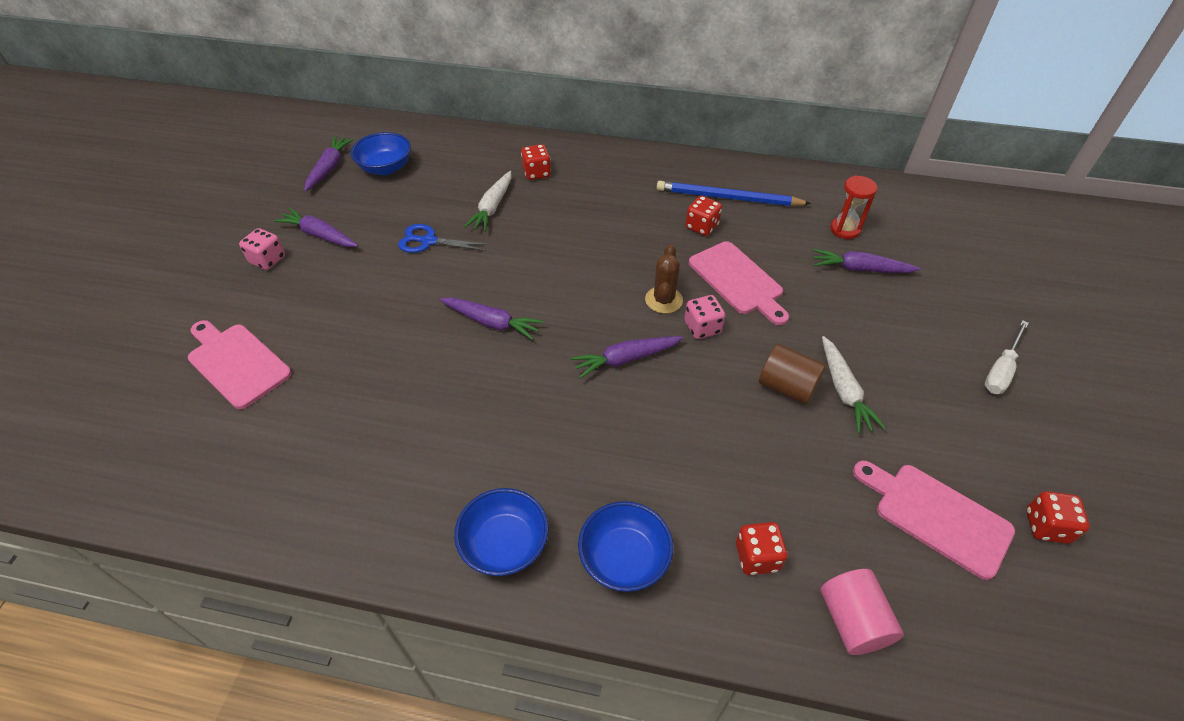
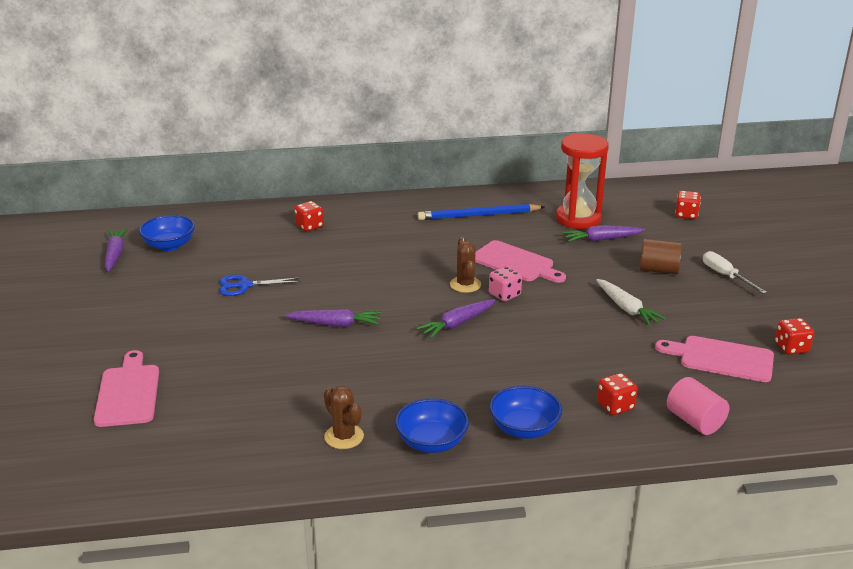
camera: 20 degrees left, 20 degrees down
pink cutting board [188,320,292,409] -> pink cutting board turned 60 degrees clockwise [94,350,159,427]
pink dice [239,228,285,270] -> none
purple carrot [274,208,358,247] -> none
white carrot [464,171,511,232] -> none
red dice [686,196,722,236] -> red dice moved to [675,191,701,219]
brown cylinder [759,344,826,405] -> brown cylinder moved to [640,239,682,274]
red hourglass [831,175,877,239] -> red hourglass [556,133,609,229], size x1.86
white screwdriver [984,320,1029,394] -> white screwdriver turned 135 degrees clockwise [703,251,767,294]
none -> brown cactus [324,386,364,449]

